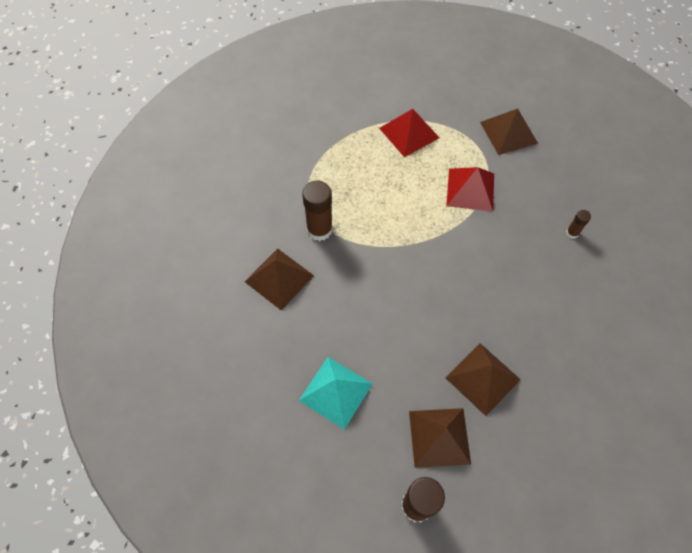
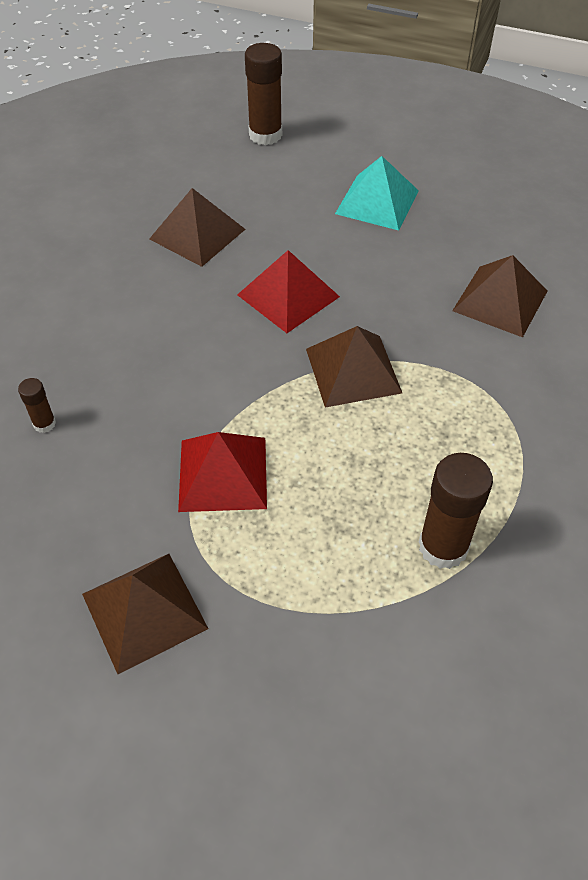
camera: 170 degrees right, 10 degrees down
brown glue stick [302,181,333,241] -> brown glue stick moved to [419,453,493,569]
red pyramid [379,109,439,157] -> red pyramid moved to [237,250,340,333]
brown pyramid [409,408,471,468] -> brown pyramid moved to [306,326,402,407]

